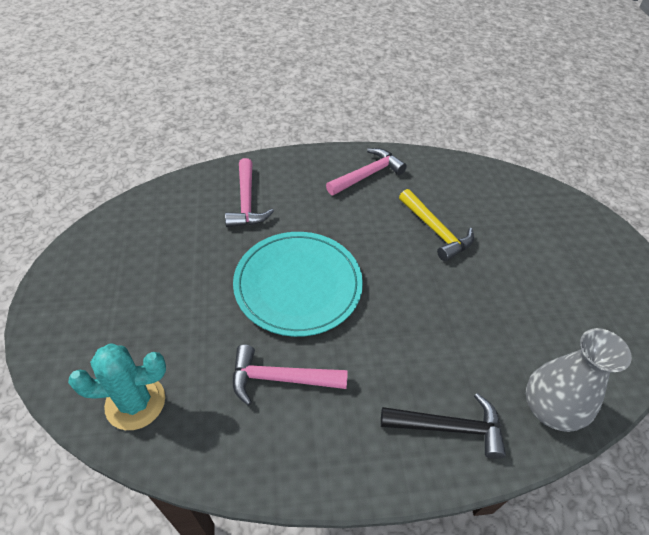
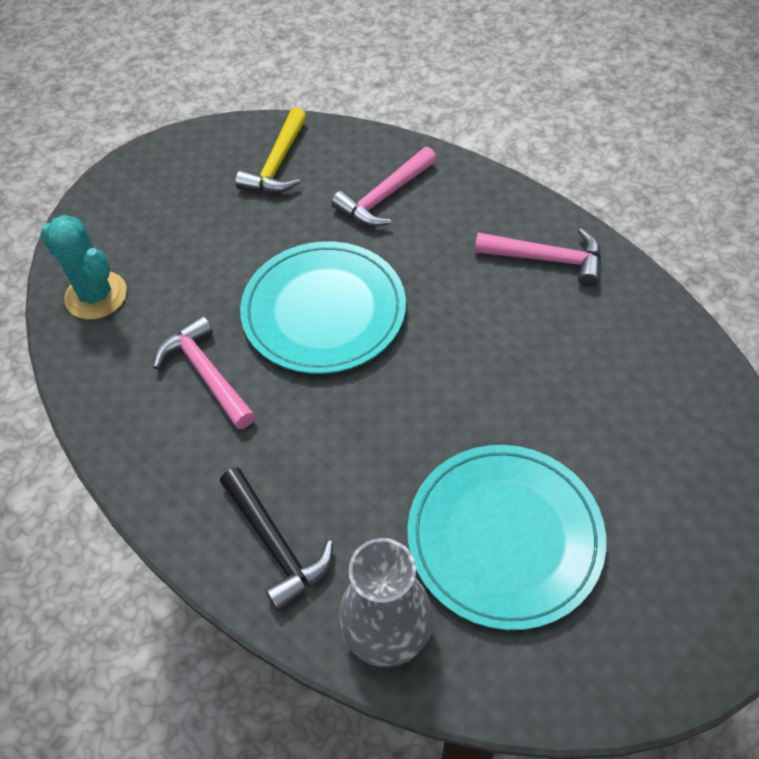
camera: 55 degrees right, 5 degrees up
yellow hammer [399,189,474,262] -> yellow hammer moved to [235,108,307,193]
none -> turquoise plate [407,445,606,630]

